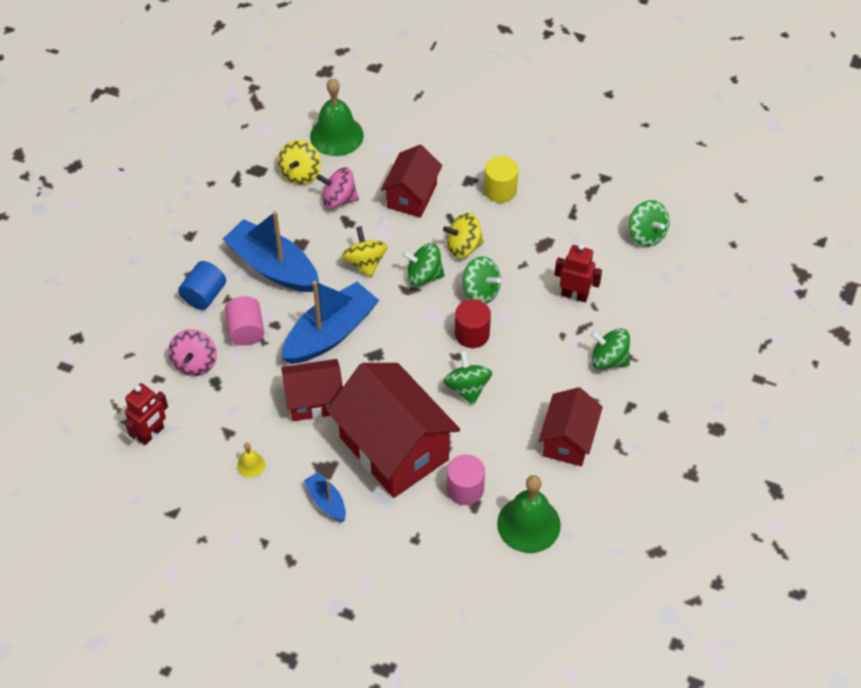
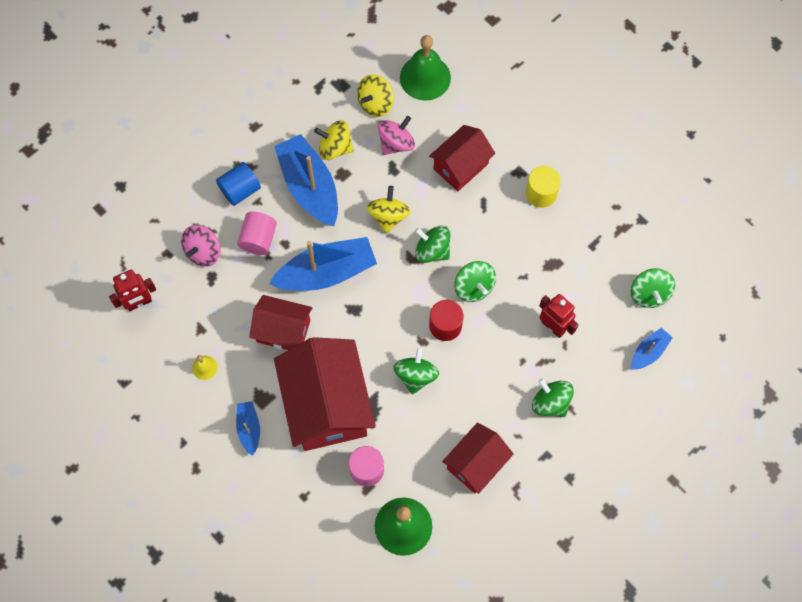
camera: 25 degrees right, 15 degrees up
pink spinning top [316,167,359,209] -> pink spinning top turned 105 degrees clockwise [378,116,415,155]
yellow spinning top [443,213,484,258] -> yellow spinning top moved to [314,120,354,160]
none -> blue boat [631,328,673,370]

